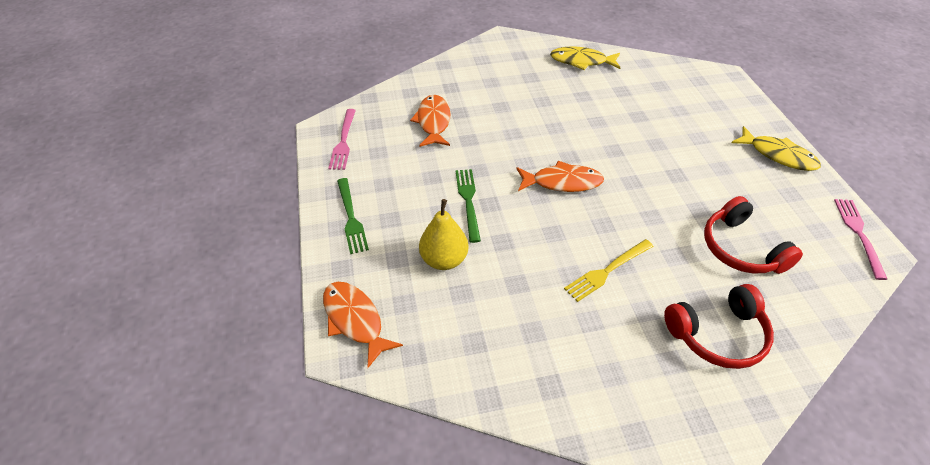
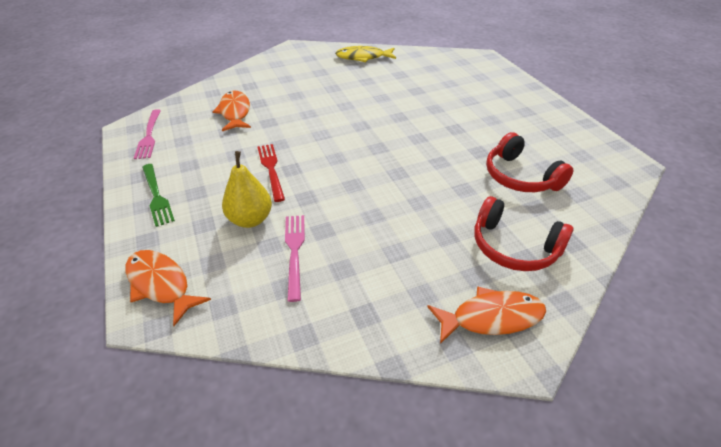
camera: 10 degrees left, 5 degrees down
green fork [455,169,481,243] -> red fork [258,144,285,202]
orange fish [516,161,604,192] -> orange fish moved to [427,287,546,344]
yellow fork [564,239,654,302] -> none
red headphones [664,284,774,369] -> red headphones turned 60 degrees clockwise [474,196,573,271]
yellow fish [731,126,821,171] -> none
pink fork [834,199,887,280] -> pink fork moved to [285,215,305,302]

